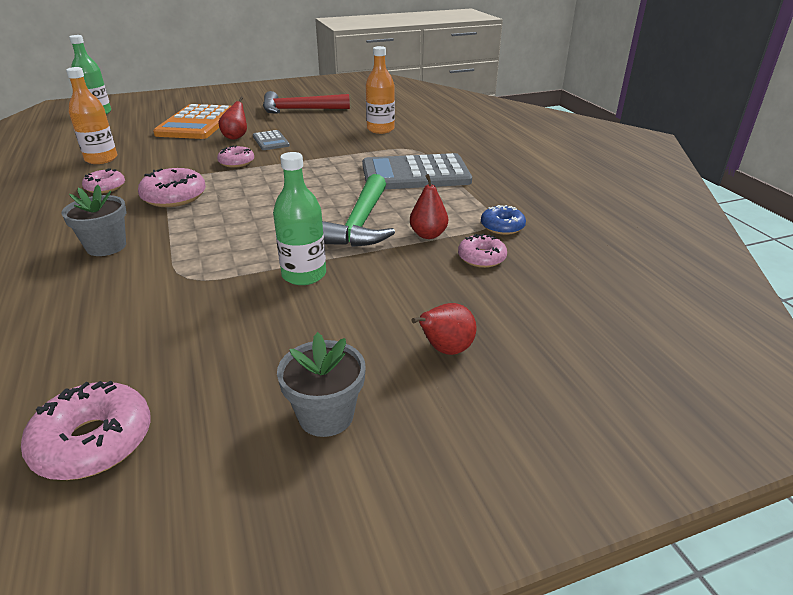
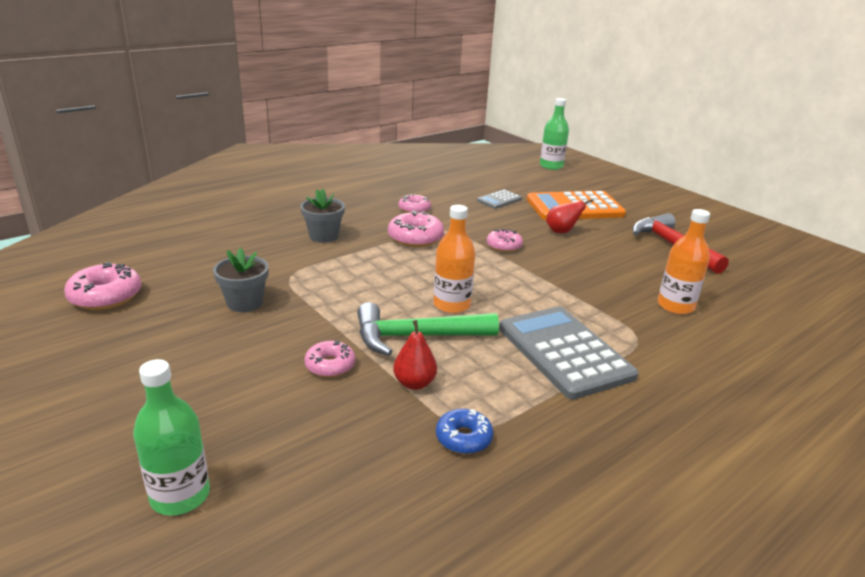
camera: 70 degrees right, 5 degrees down
orange bottle [66,67,117,164] -> orange bottle moved to [433,205,475,313]
grey calculator [253,130,290,150] -> grey calculator moved to [477,189,522,209]
green bottle [273,152,326,285] -> green bottle moved to [133,359,210,516]
grey flower pot [277,332,366,437] -> grey flower pot moved to [213,248,269,312]
red pear [411,303,477,355] -> none
pink donut [458,234,507,268] -> pink donut moved to [304,340,355,377]

